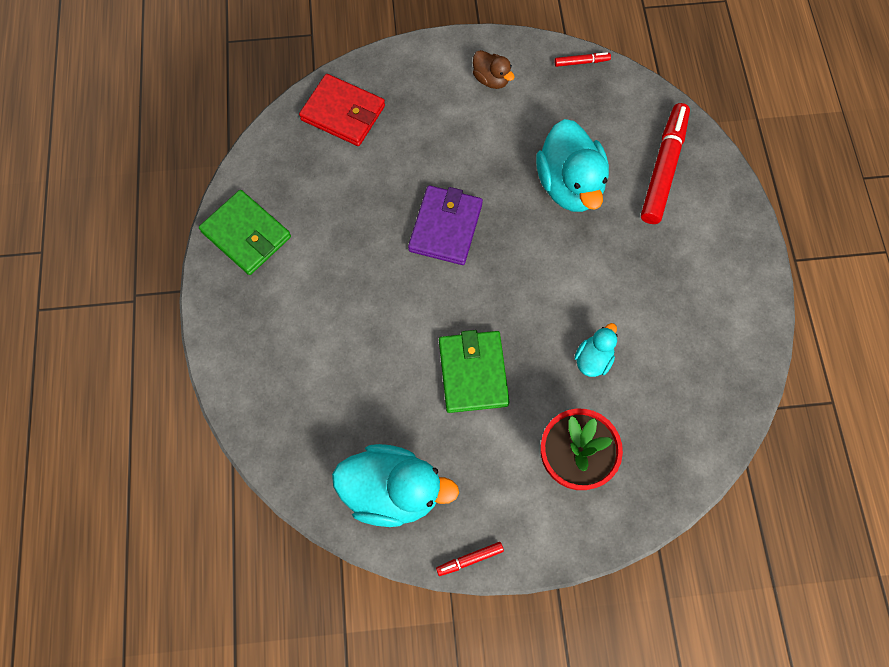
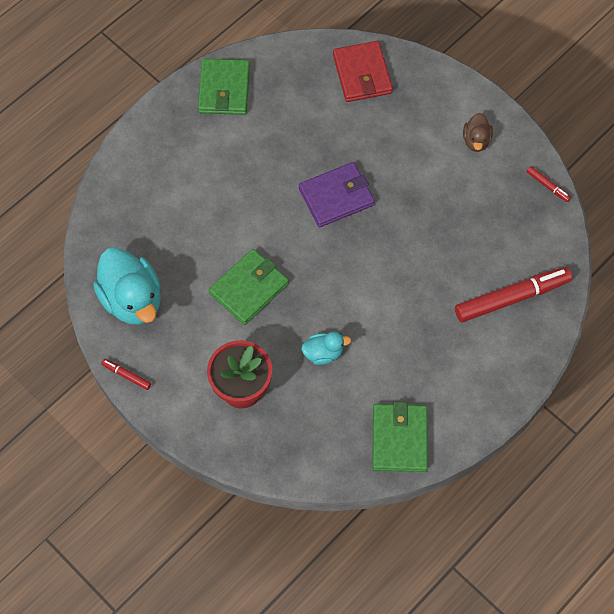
camera: 50 degrees right, 5 degrees down
turquoise duck [536,119,609,212] -> none
none -> green wallet [372,402,428,472]

